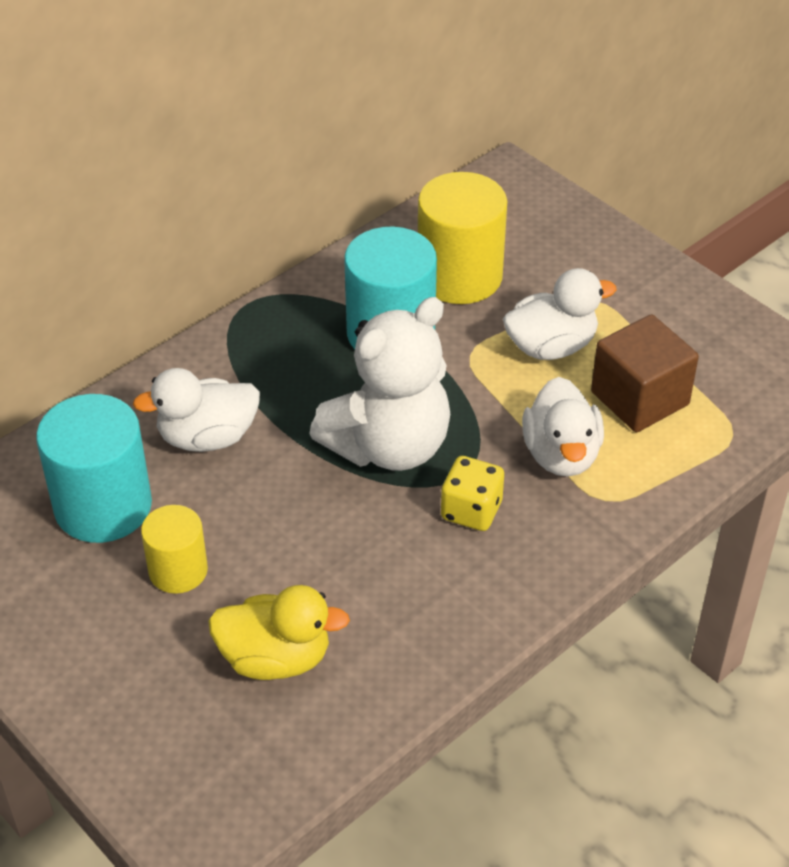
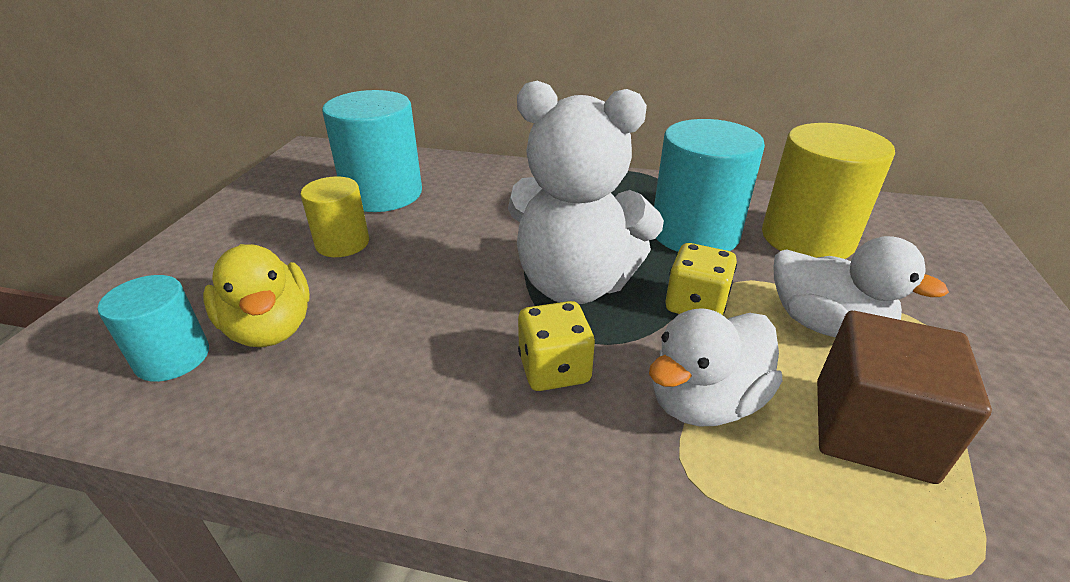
camera: 55 degrees right, 10 degrees down
white duck [133,368,260,452] -> none
none -> turquoise cylinder [98,275,209,382]
none -> yellow dice [665,243,737,315]

